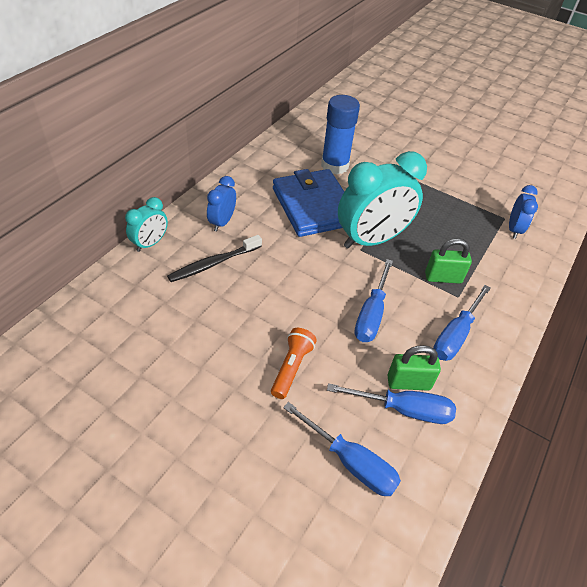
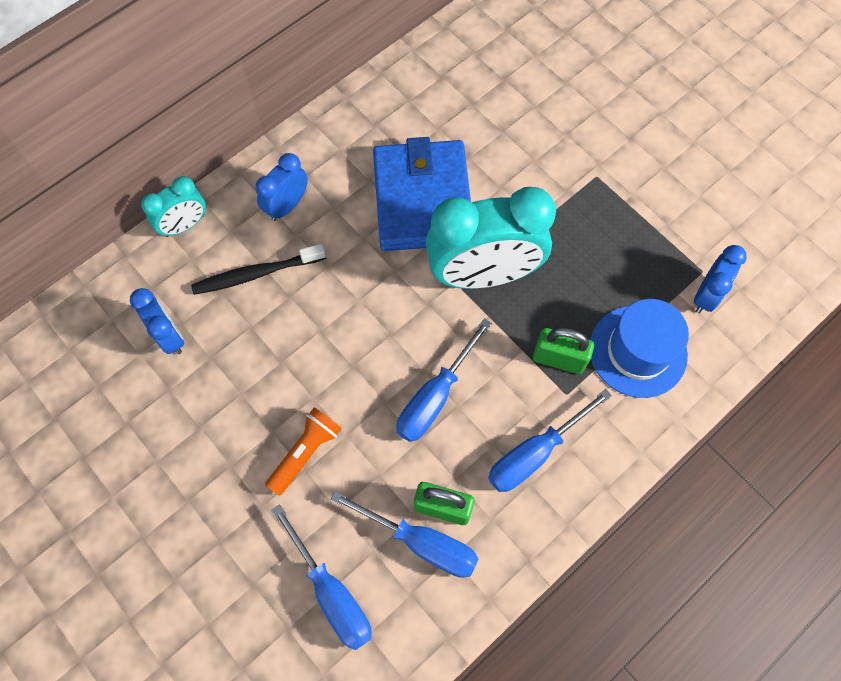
camera: 20 degrees right, 20 degrees up
blue glue stick [321,95,360,174] -> none
none -> blue clock [130,288,184,354]
none -> blue hat [590,299,689,398]

